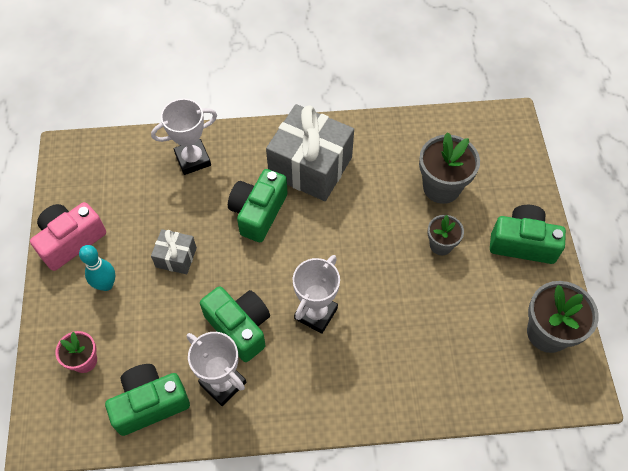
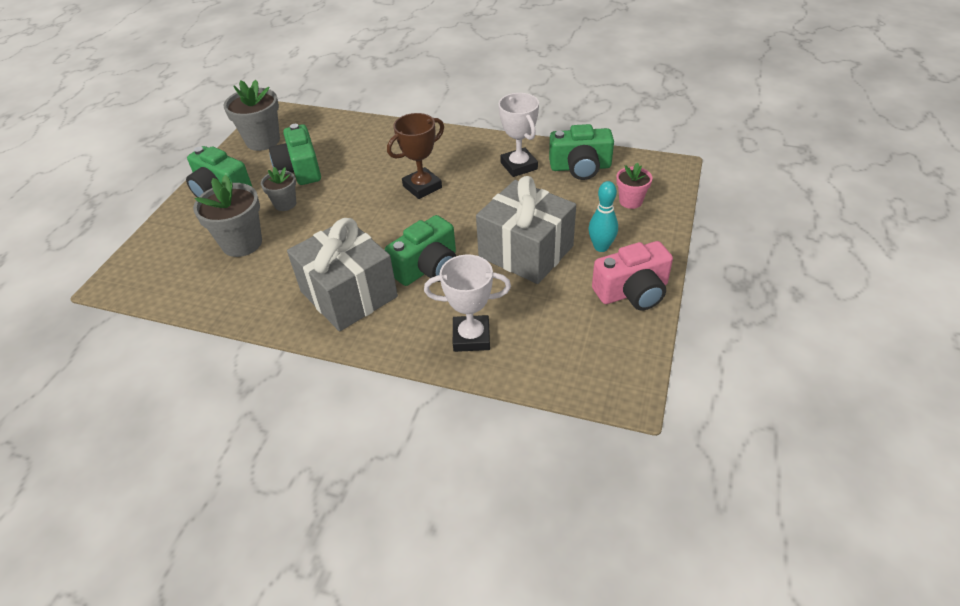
camera: 155 degrees left, 15 degrees down
grey gift [151,229,197,275] -> grey gift [476,176,576,284], size x2.06
green camera [200,286,270,362] -> green camera moved to [269,124,321,185]
white trophy [293,255,340,334] -> brown trophy [387,113,444,199]

